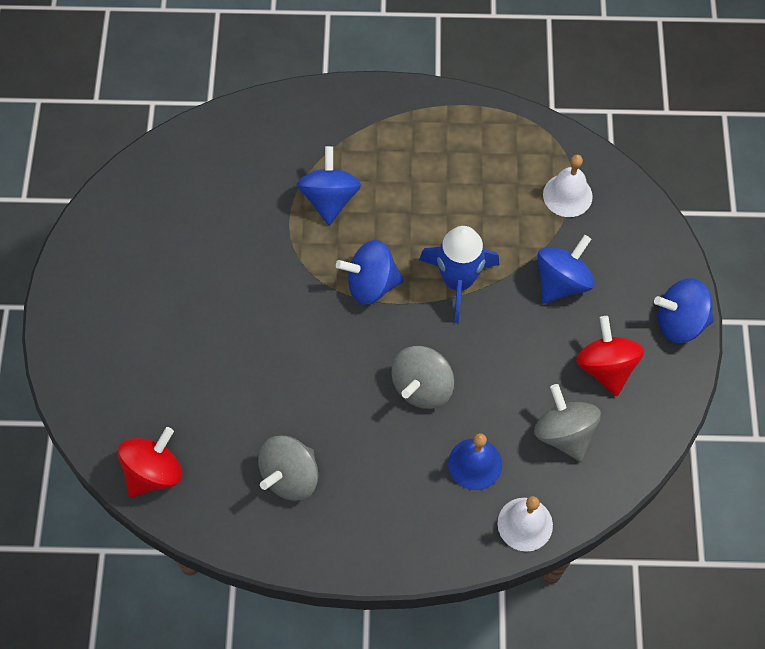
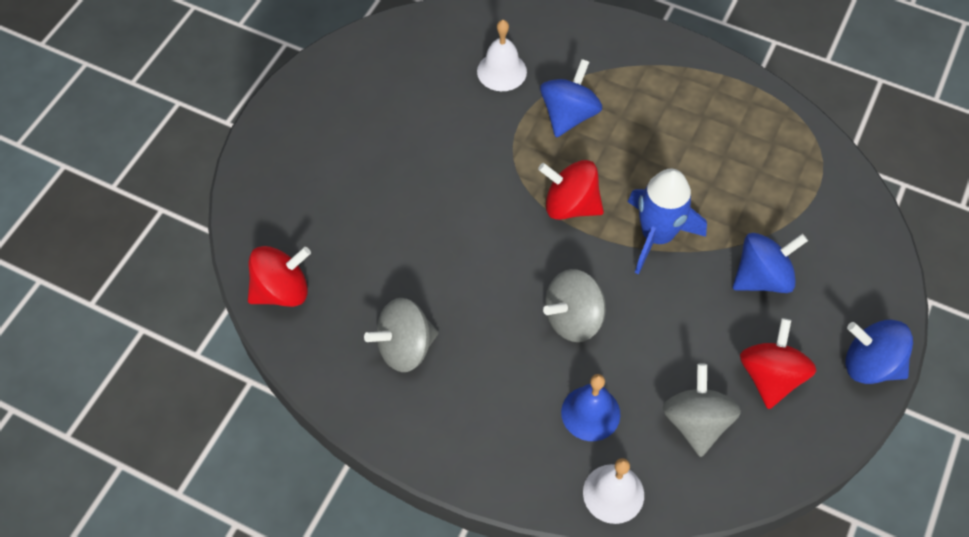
camera: 25 degrees right, 5 degrees down
blue spinning top [336,240,404,305] -> red spinning top [538,160,604,220]
white bell [543,154,593,217] -> white bell moved to [477,20,527,91]

